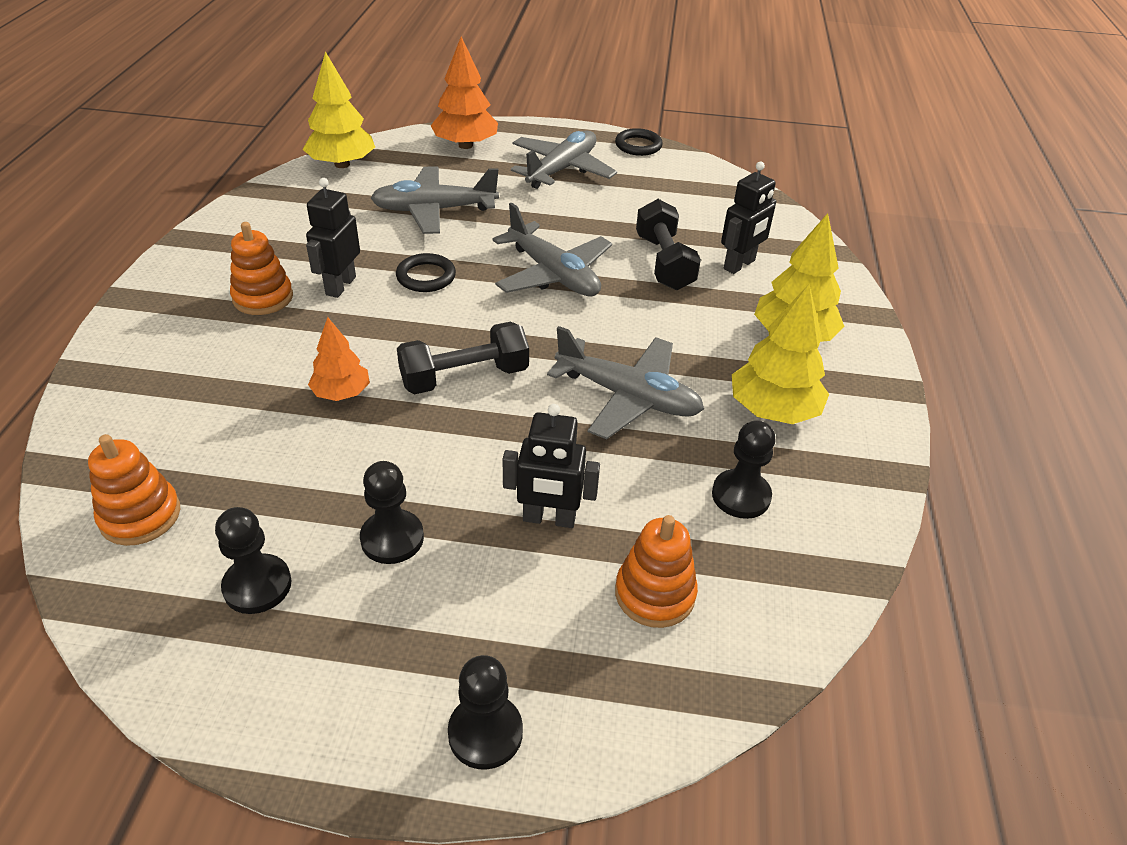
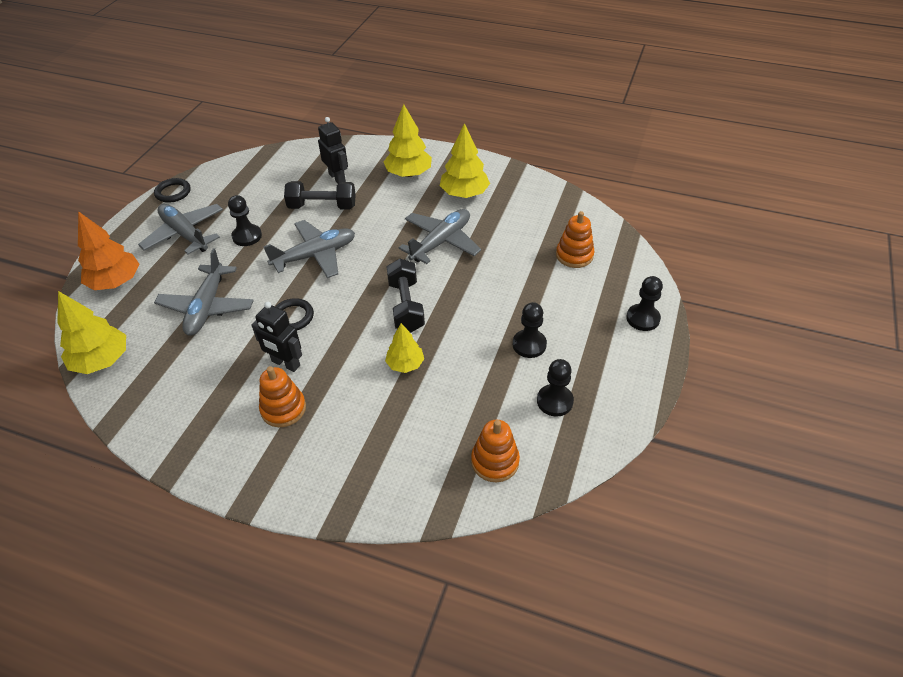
camera: 75 degrees left, 5 degrees up
orange tree [308,317,370,401] -> yellow tree [385,323,424,373]
black robot [503,404,600,528] -> none
black pawn [712,420,776,519] -> black pawn moved to [228,195,262,246]

